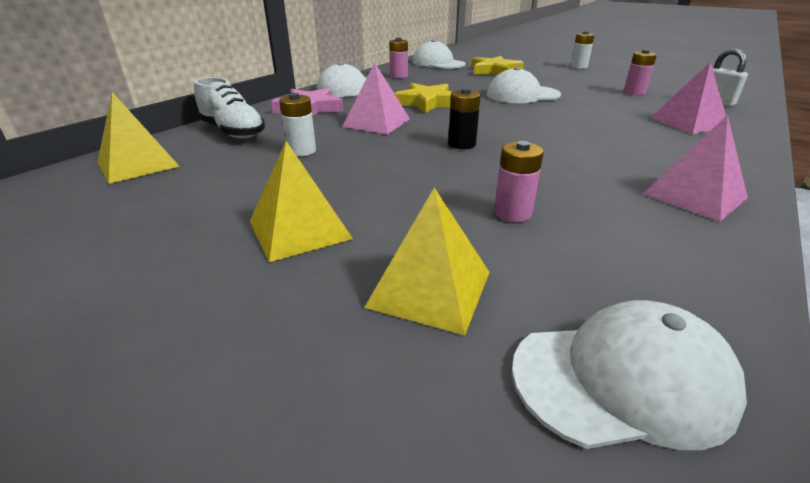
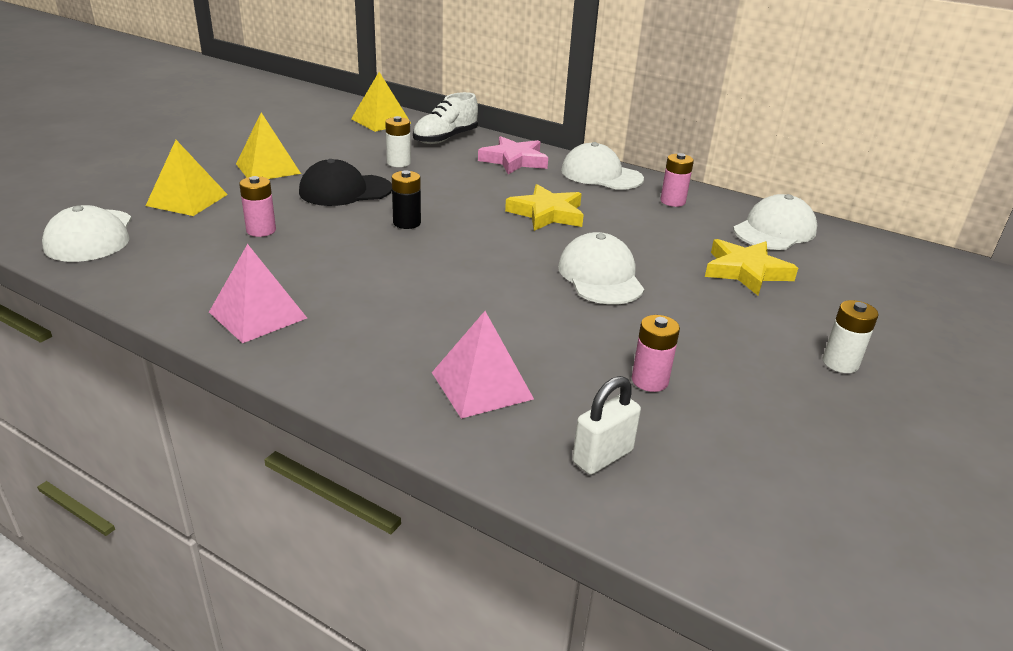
camera: 85 degrees right, 0 degrees up
pink pyramid [342,62,410,134] -> none
none -> black cap [299,159,392,206]

